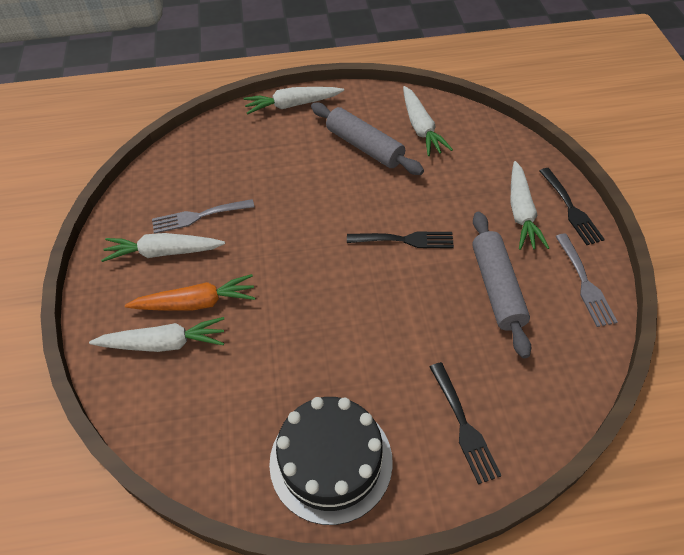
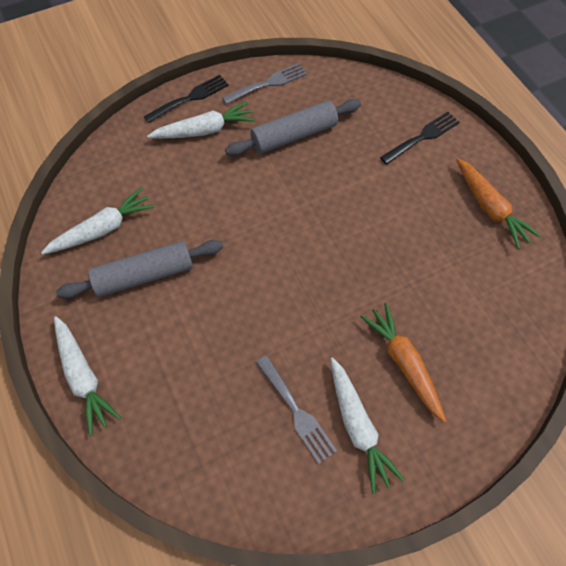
camera: 110 degrees left, 10 degrees up
white carrot [89,317,224,352] -> none
black cake [269,397,393,525] -> orange carrot [456,158,541,249]
grey rolling pin [311,103,424,175] -> grey rolling pin turned 45 degrees clockwise [56,240,223,299]
black fork [347,232,454,248] -> none

